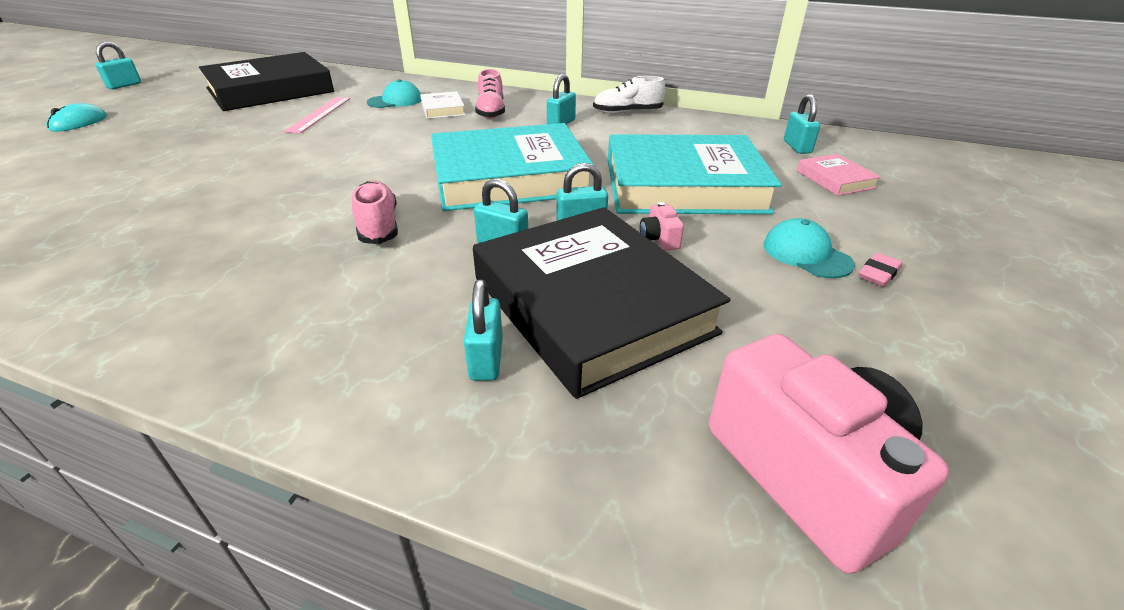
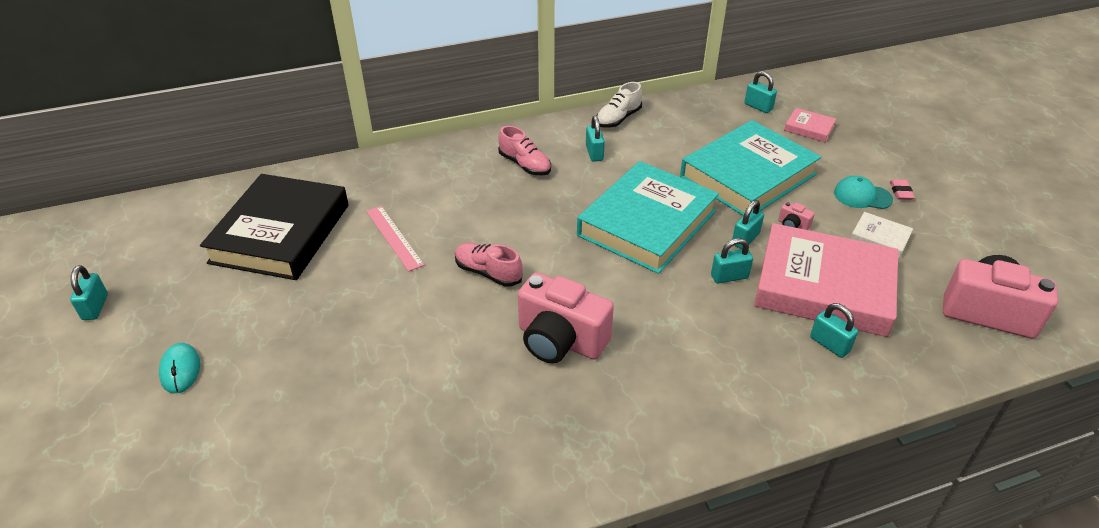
camera: 40 degrees left, 5 degrees up
pink shoe [352,181,398,244] -> pink shoe moved to [455,243,523,287]
turquoise cap [367,79,421,108] -> none
white book [420,91,465,119] -> white book moved to [850,212,913,258]
black book [473,207,730,399] -> pink book [754,223,898,337]
none -> pink camera [518,272,614,363]

